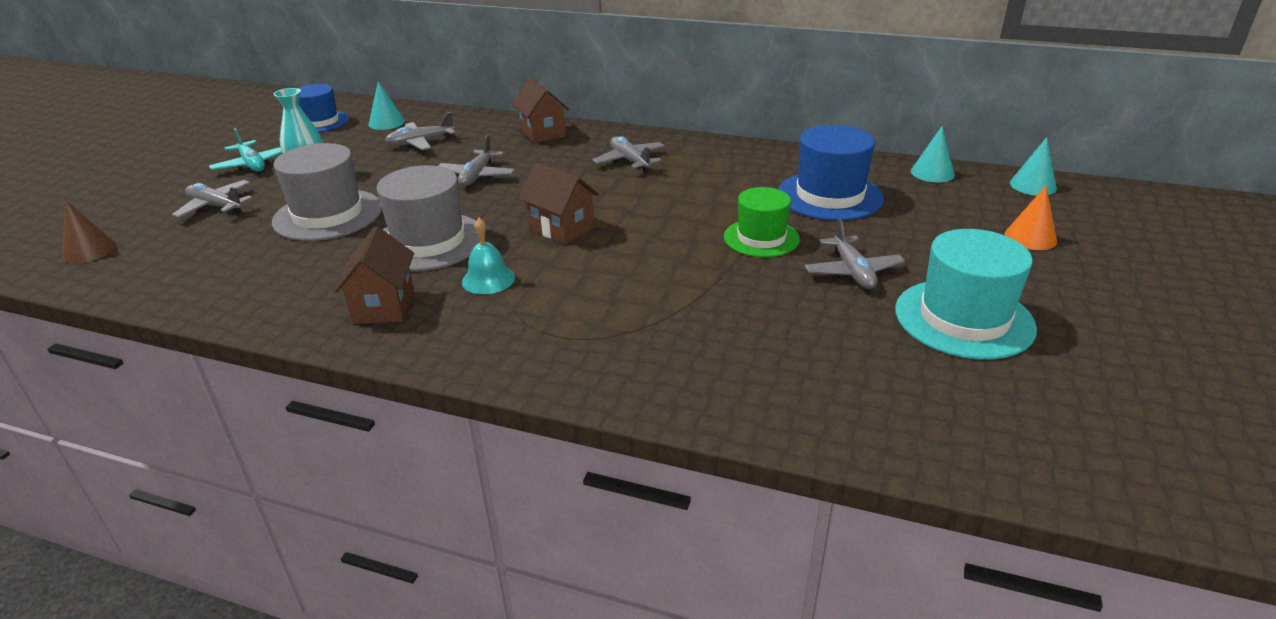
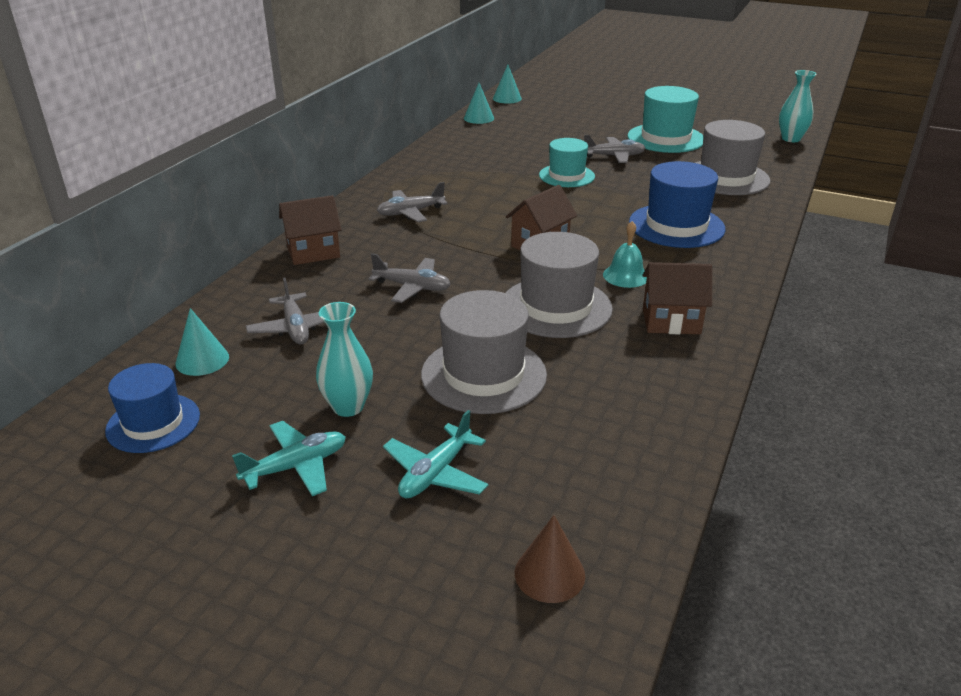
camera: 85 degrees left, 0 degrees up
grey plane [172,180,253,218] -> turquoise plane [383,410,488,498]
green hat [724,187,800,257] -> turquoise hat [539,138,595,187]
blue hat [778,125,884,221] -> blue hat moved to [629,161,726,248]
orange cone [1004,186,1057,250] -> none
none -> grey hat [695,120,770,195]
none -> turquoise vase [779,70,817,142]

